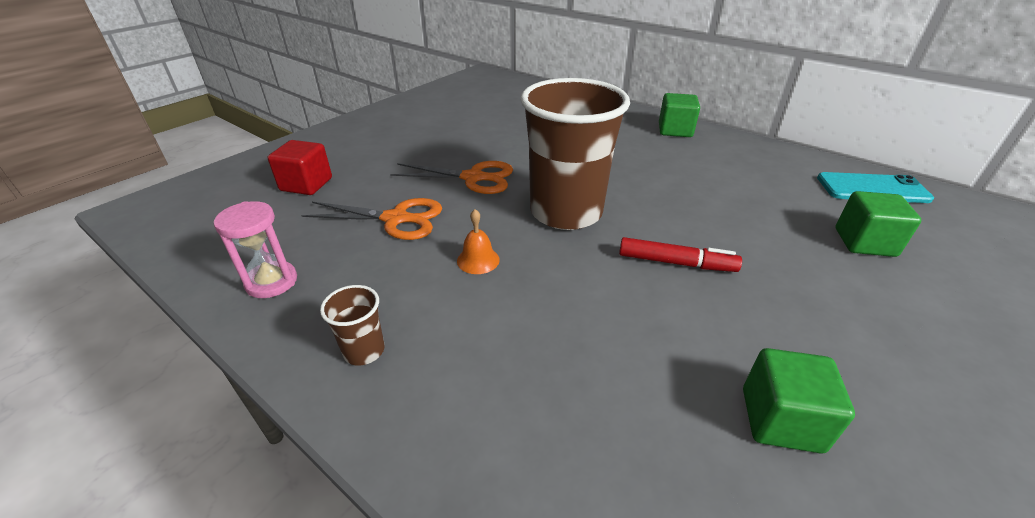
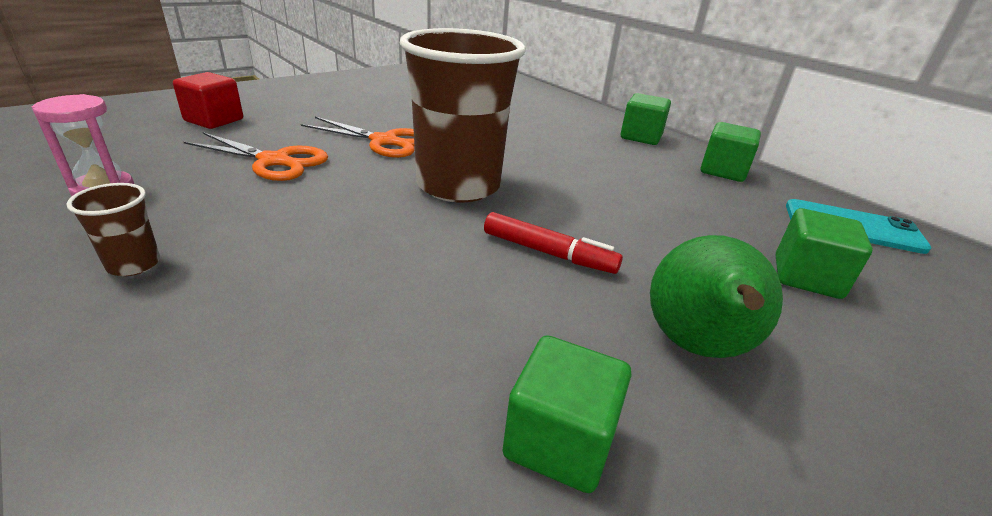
camera: 10 degrees right, 5 degrees down
orange bell [457,209,500,274] -> none
none -> green pear [650,235,783,358]
none -> green cube [701,122,761,182]

